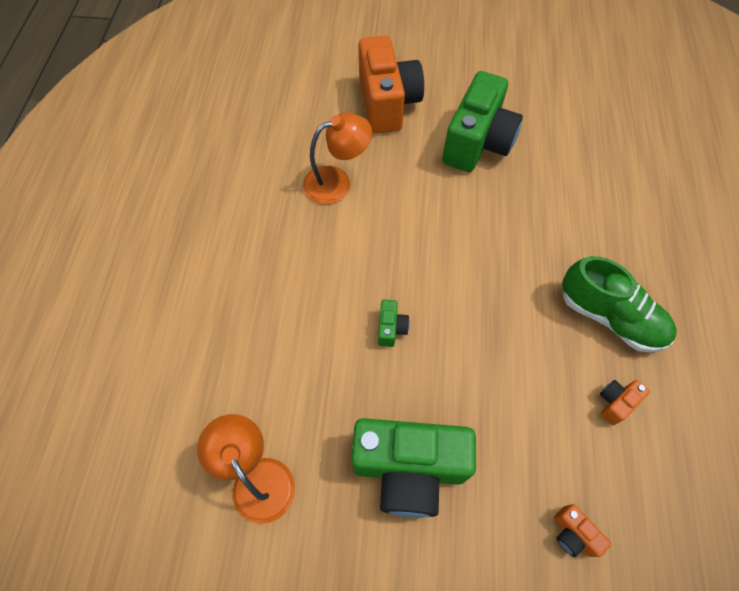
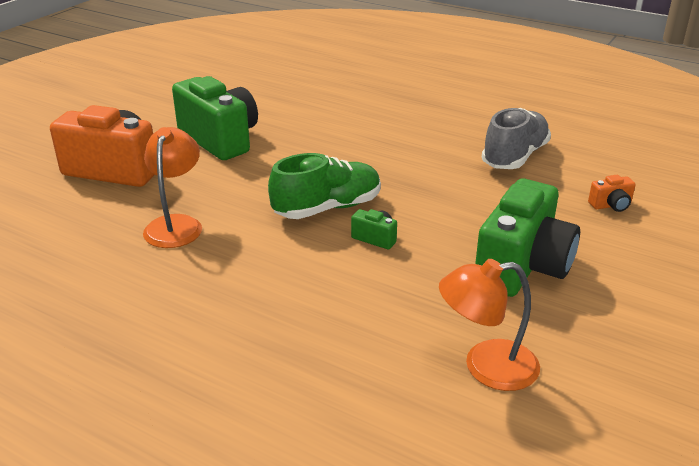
camera: 65 degrees left, 30 degrees down
green shoe [562,256,677,353] -> green shoe moved to [268,153,381,219]
orange camera [600,380,650,425] -> grey shoe [481,108,551,169]

